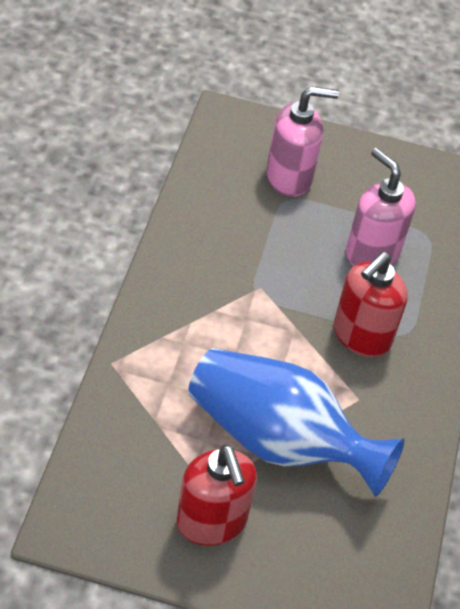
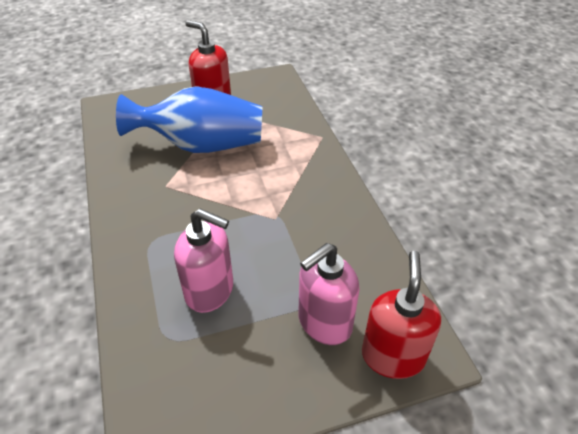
camera: 155 degrees right, 5 degrees down
red soap dispenser [334,252,408,357] -> red soap dispenser moved to [362,251,441,379]

